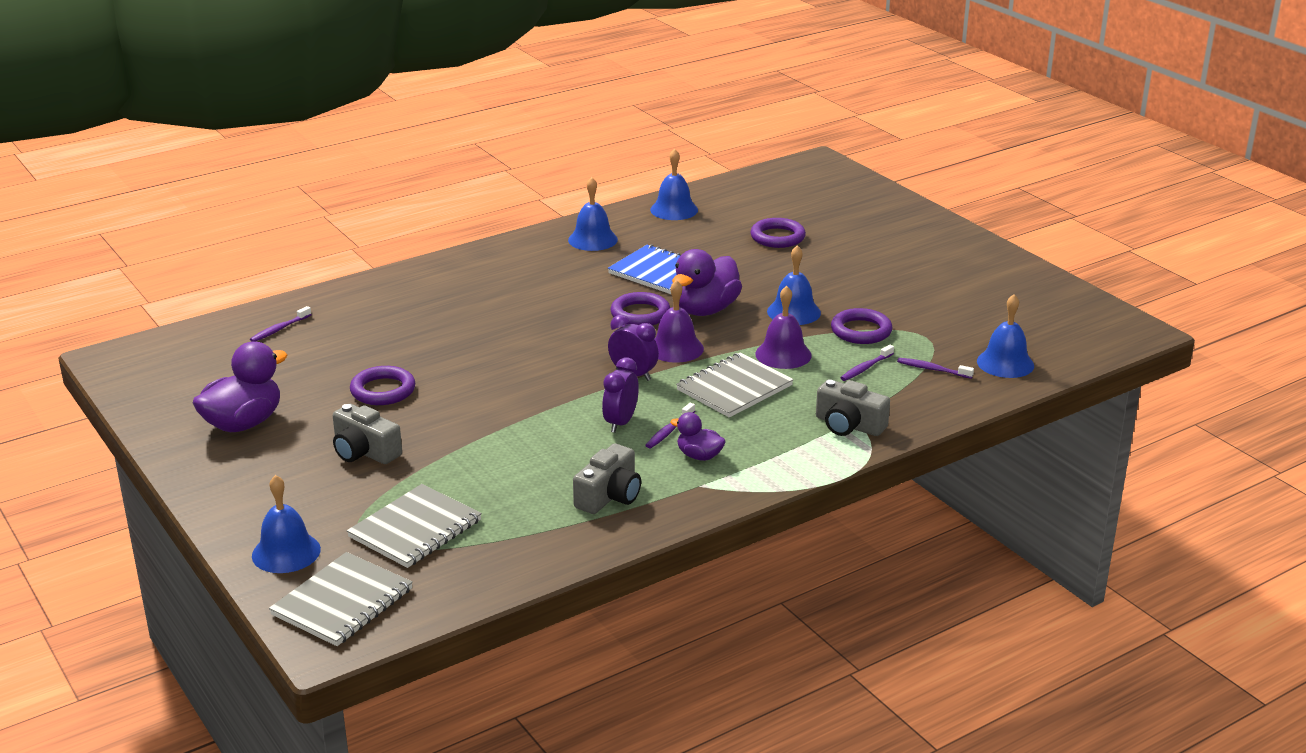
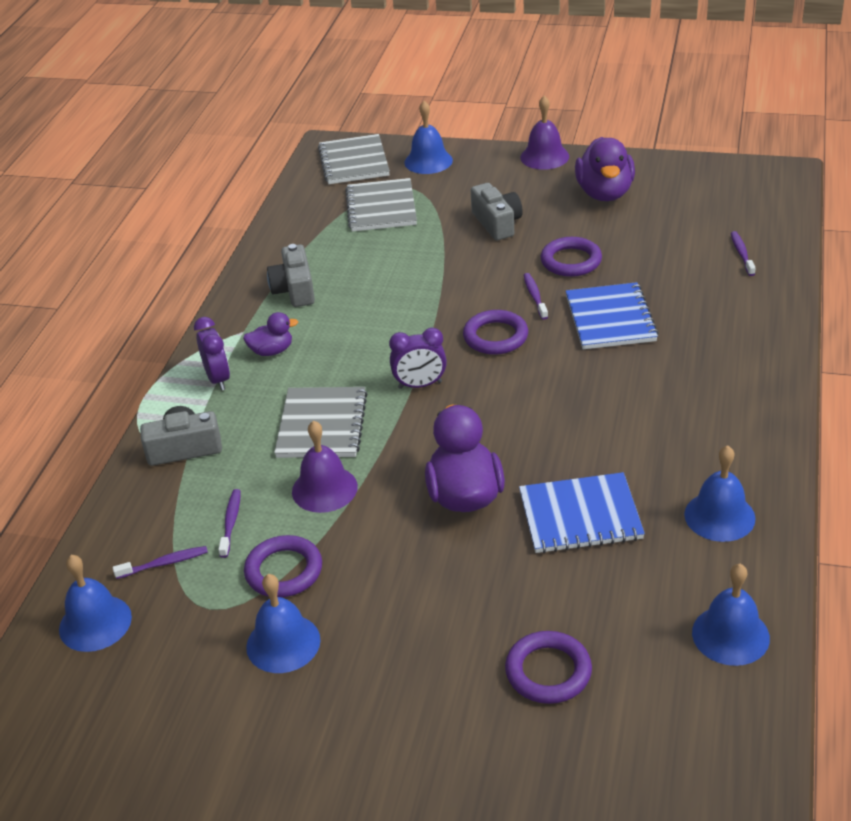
camera: 140 degrees right, 10 degrees up
grey camera [333,404,402,464] -> grey camera turned 75 degrees clockwise [471,183,523,240]
purple clock [602,357,639,433] -> purple clock moved to [194,317,230,391]
purple ring [610,292,670,325] -> purple ring moved to [463,310,528,355]
purple toothbrush [645,403,695,448] -> purple toothbrush moved to [524,273,548,320]
purple bell [655,280,704,363] -> purple bell moved to [520,96,569,170]
blue bell [767,246,821,325] -> blue bell moved to [246,574,320,673]
none -> blue notebook [566,282,659,349]

